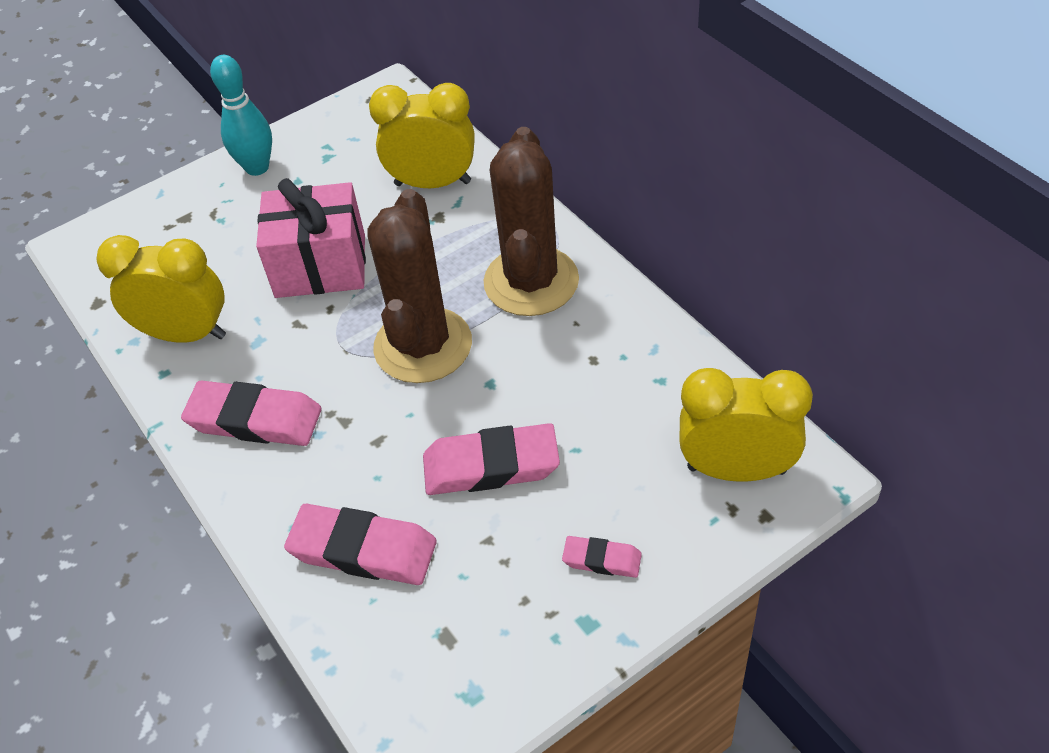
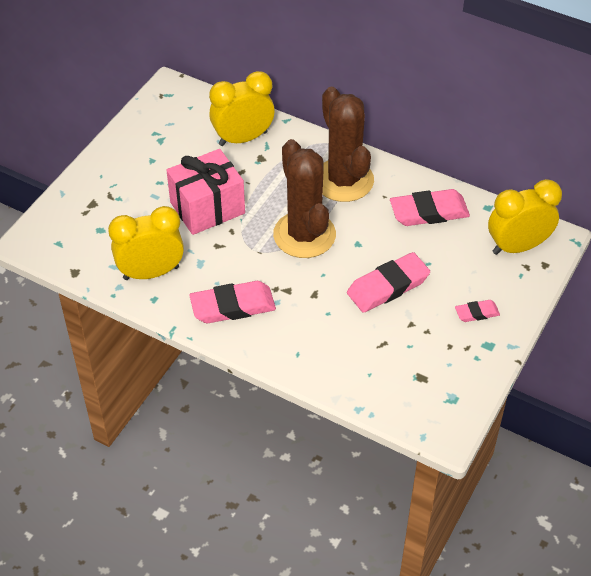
camera: 30 degrees left, 0 degrees up
turquoise bowling pin [210,55,272,176] -> none
pink eraser [284,504,437,585] -> pink eraser moved to [390,189,470,226]

